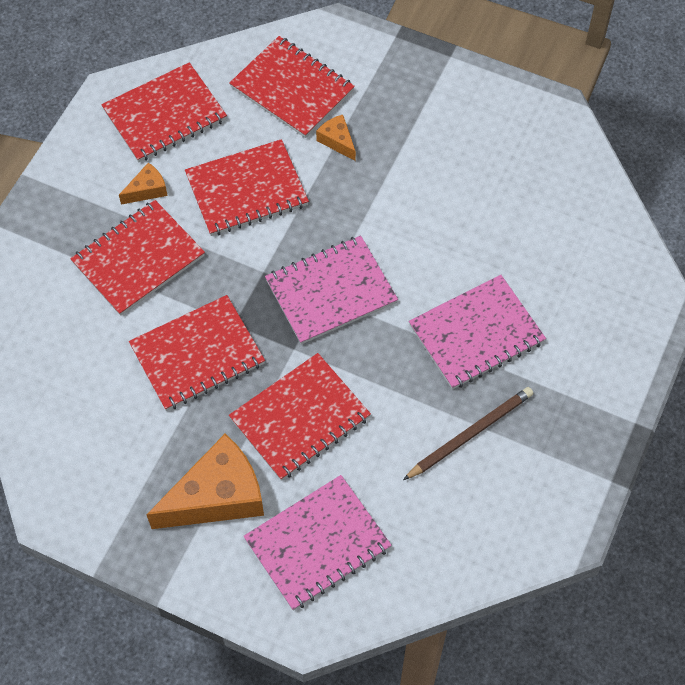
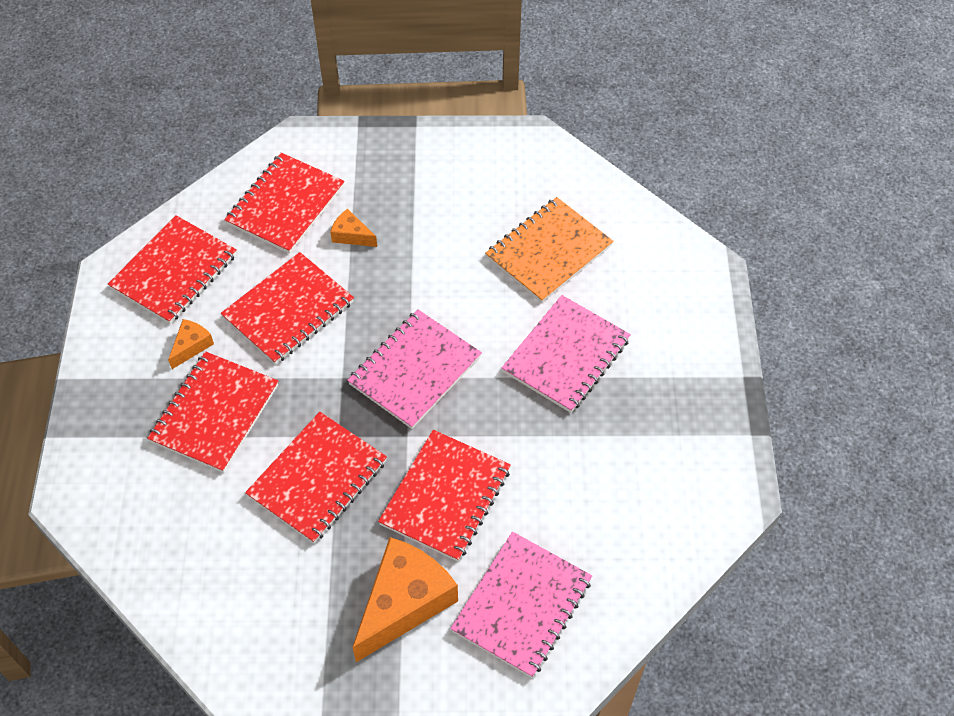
camera: 25 degrees left, 5 degrees down
red notebook [229,36,355,138] -> red notebook turned 75 degrees counterclockwise [224,153,345,254]
brown pencil [403,387,533,480] -> none
none -> orange notebook [485,197,613,303]

